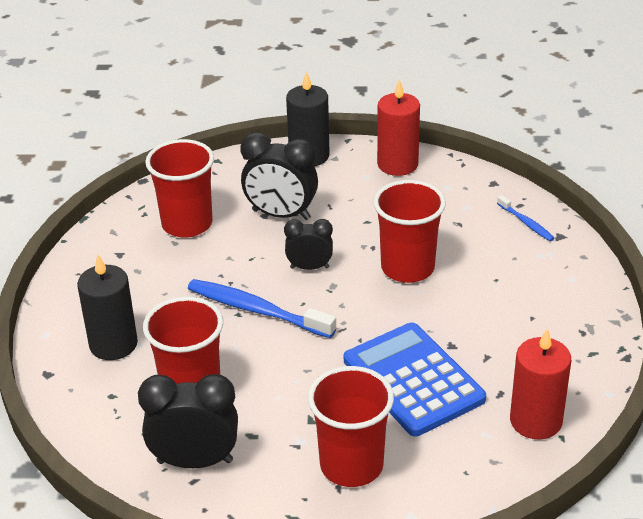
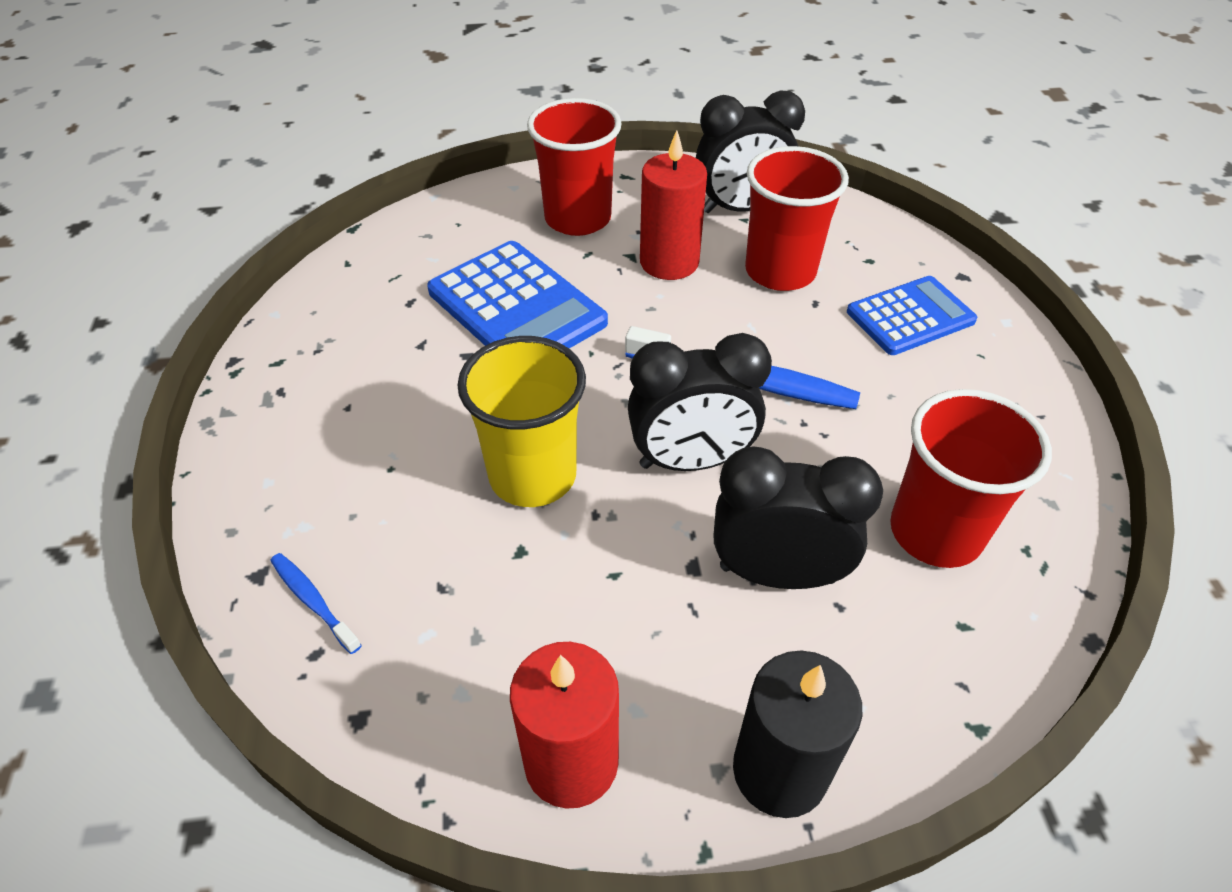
camera: 170 degrees right, 10 degrees up
black candle [77,255,138,360] -> blue calculator [847,276,977,355]
black clock [284,219,333,270] -> black clock [628,333,772,471], size x1.65
red cup [373,180,446,283] -> yellow cup [457,336,586,507]
red candle [510,328,571,440] -> red candle moved to [640,130,707,280]

